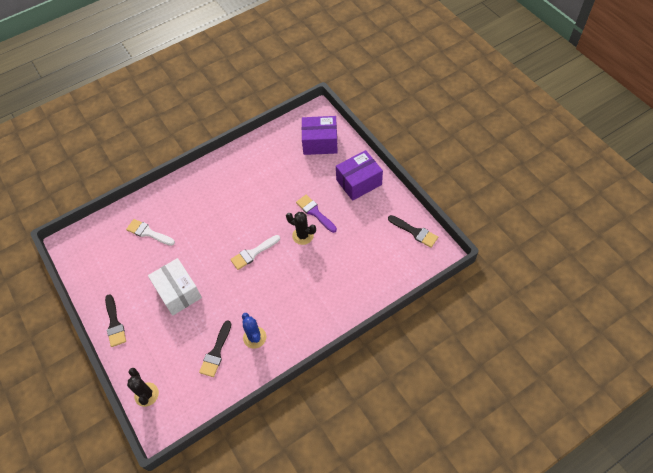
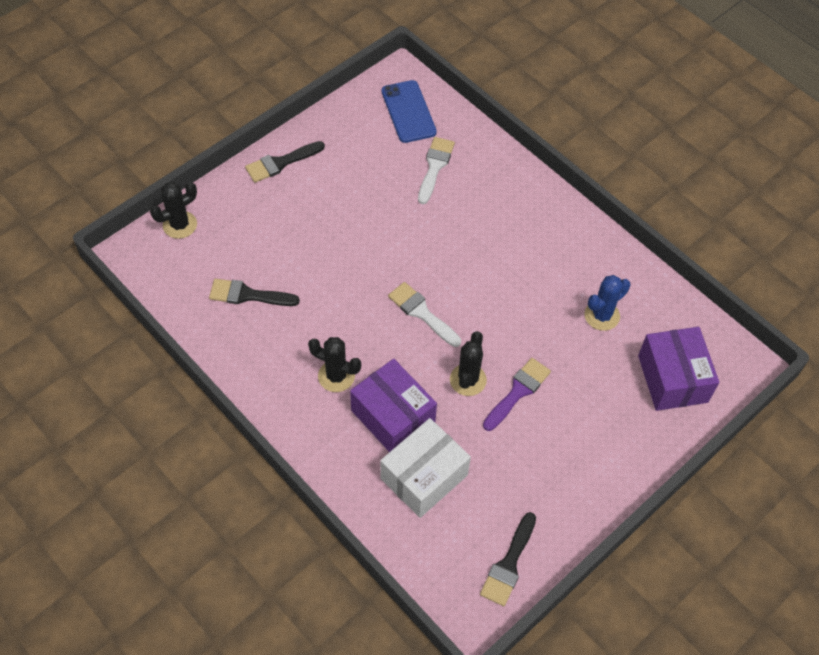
camera: 75 degrees right, 0 degrees up
white box [148,258,202,316] -> white box moved to [380,418,471,518]
blue cactus [242,313,266,349] -> blue cactus moved to [584,275,630,331]
purple box [336,150,383,201] -> purple box moved to [350,359,437,452]
none -> black cactus [308,337,361,392]
none -> blue phone [382,80,437,143]

